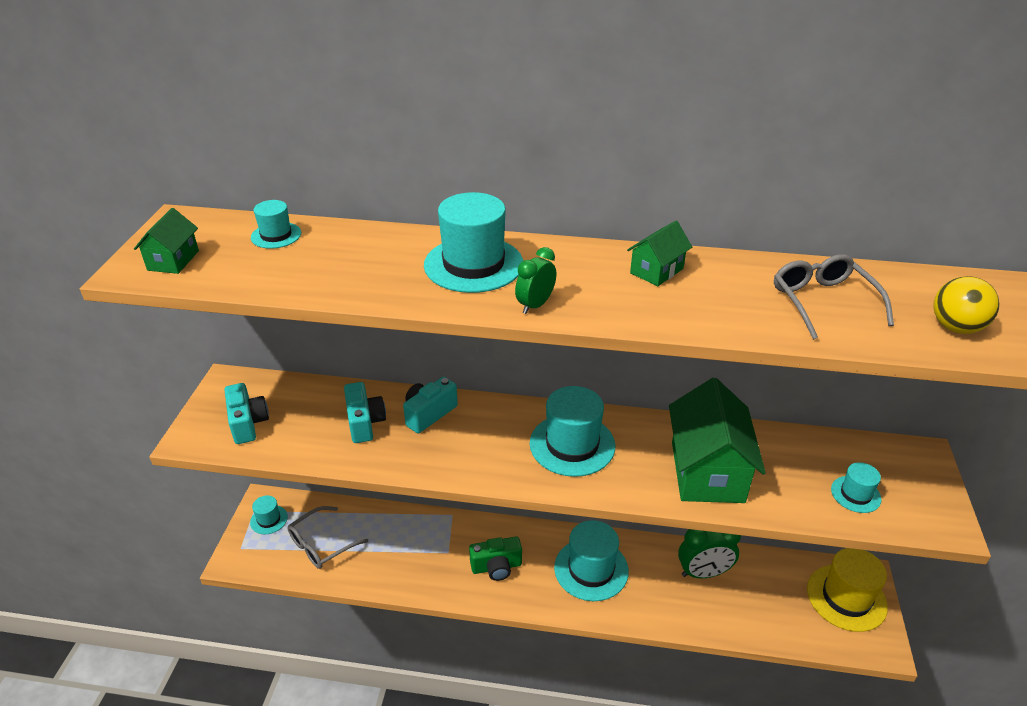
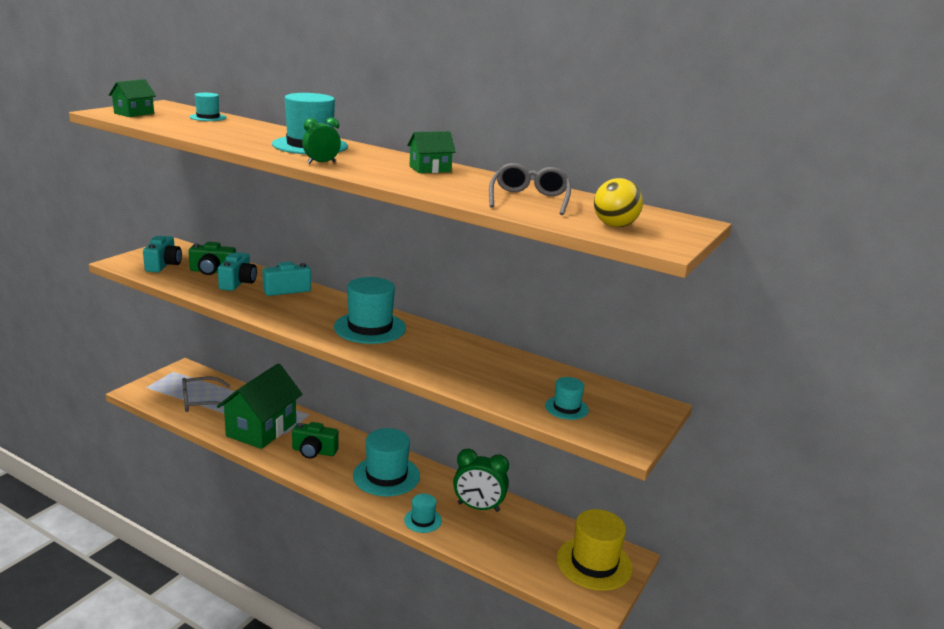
camera: 20 degrees right, 15 degrees down
turquoise hat [250,495,288,534] -> turquoise hat moved to [404,494,442,533]
green house [669,378,766,503] -> green house moved to [217,363,303,449]
none -> green camera [189,242,236,275]

